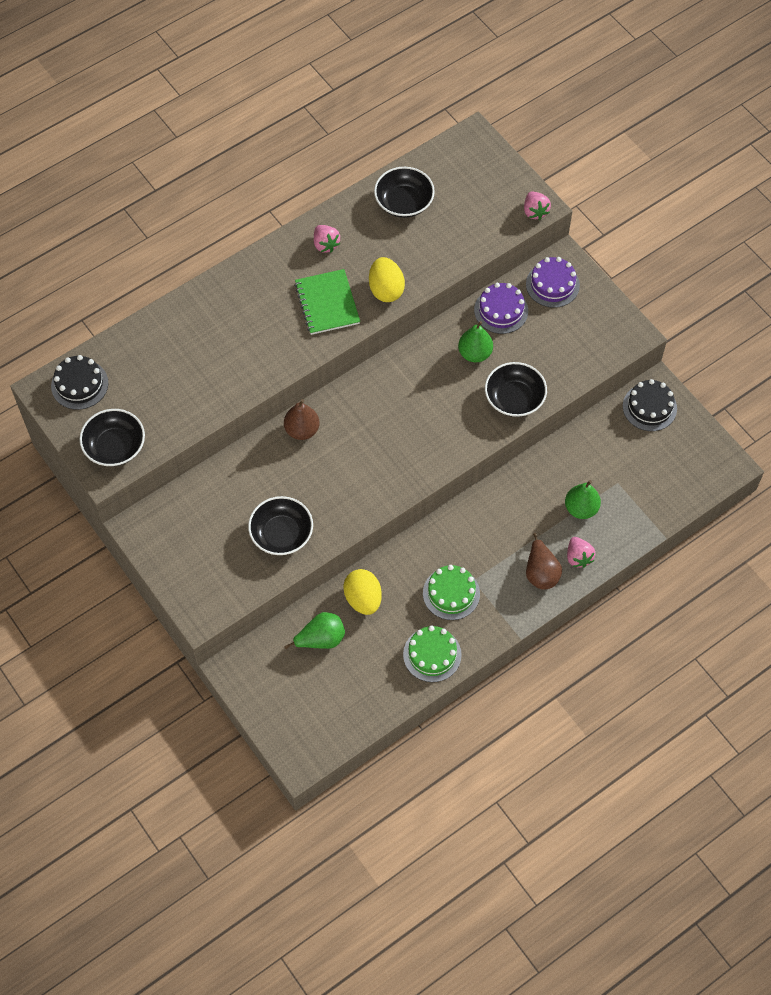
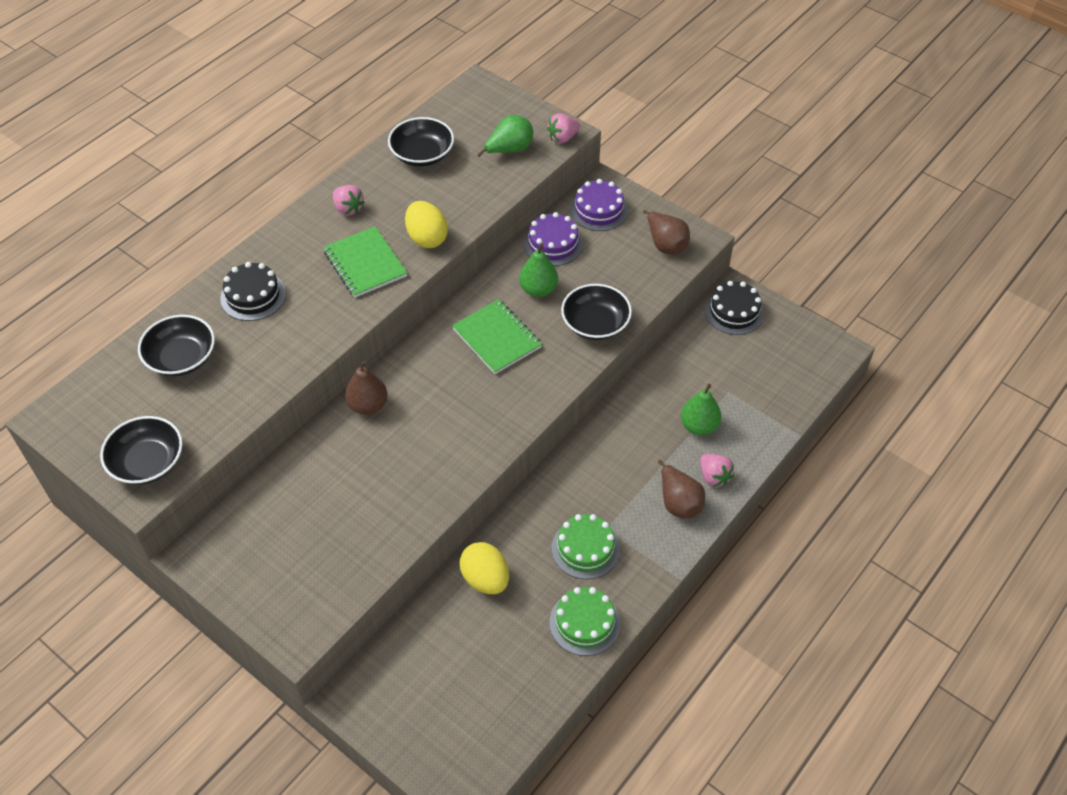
camera: 15 degrees left, 10 degrees down
black cake [51,355,108,410] -> black cake moved to [220,262,286,321]
black bowl [248,496,313,555] -> black bowl moved to [138,315,215,376]
green pear [284,612,345,649] -> green pear moved to [477,115,533,157]
pink strawberry [524,191,551,220] -> pink strawberry turned 90 degrees clockwise [547,113,580,144]
none -> green notebook [452,299,542,374]
none -> brown pear [643,210,690,254]

